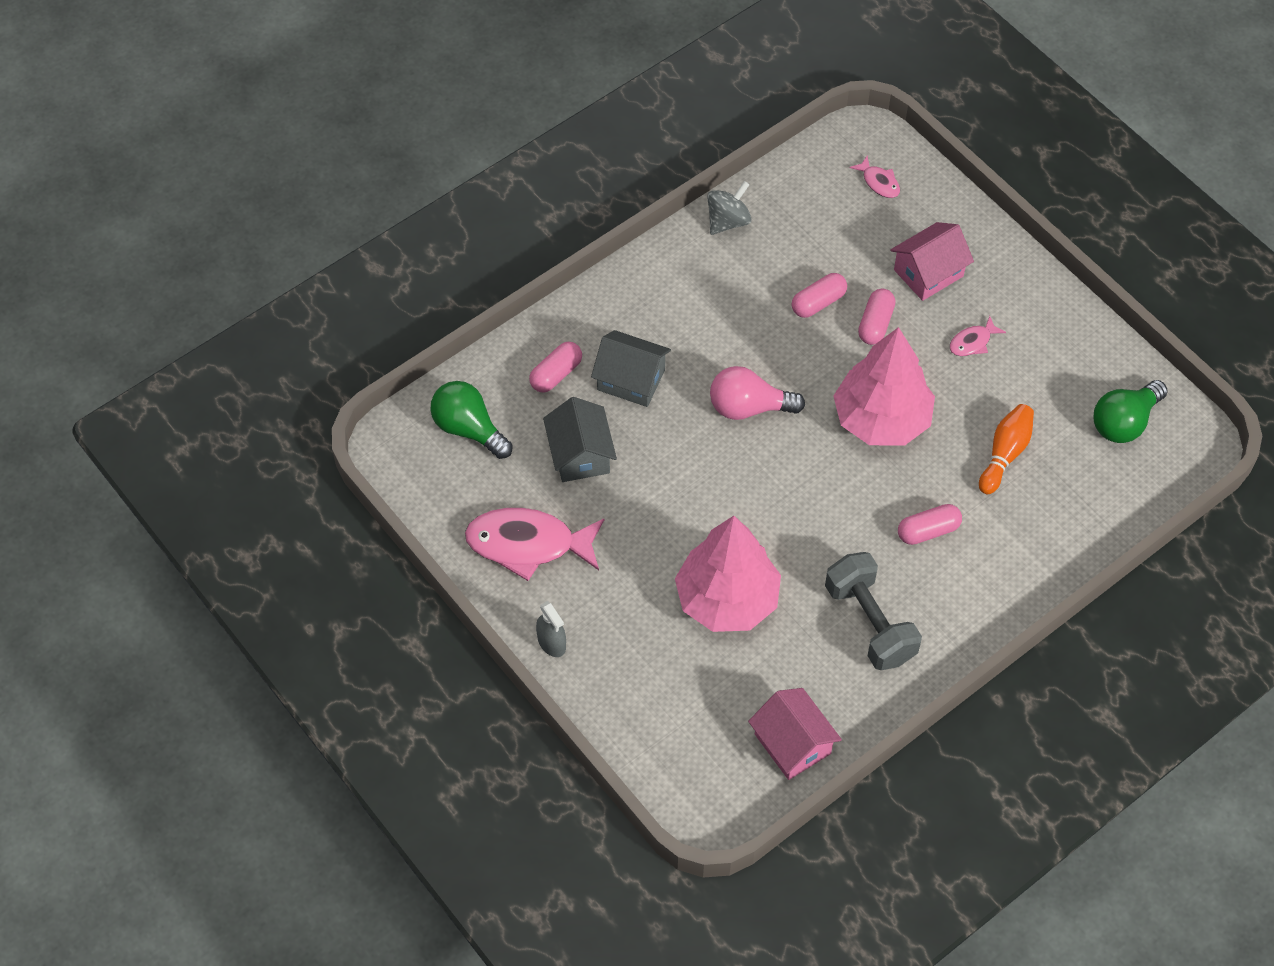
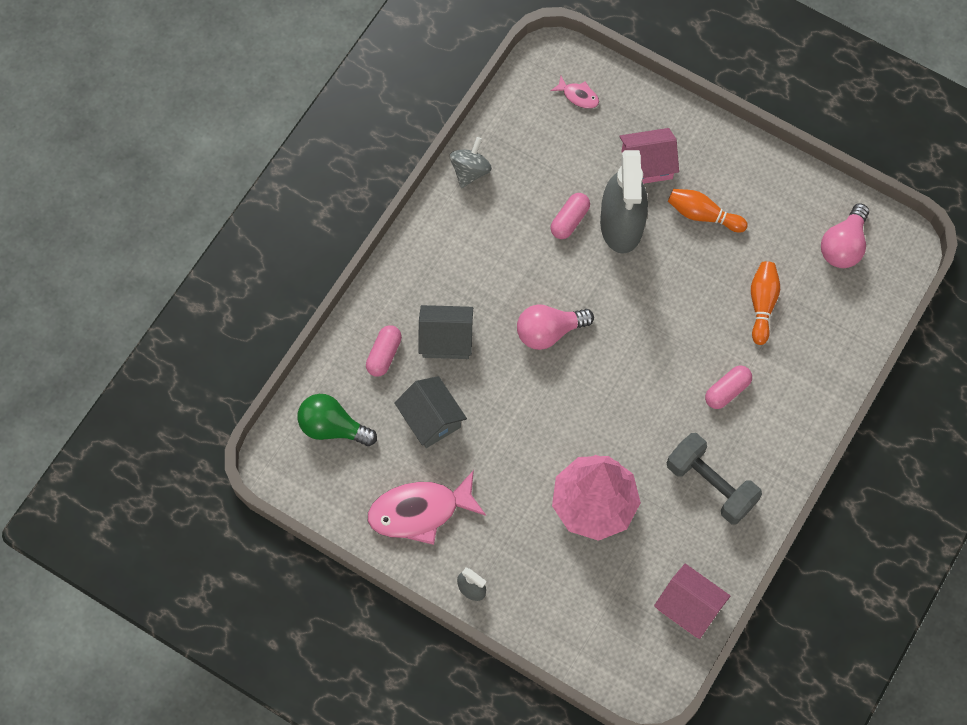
camera: 20 degrees left, 10 degrees up
pink tree [834,327,935,446] -> none
pink capsule [858,289,896,345] -> grey spray bottle [600,150,648,254]
pink house [890,222,974,301] -> pink house turned 45 degrees clockwise [619,128,679,184]
pink fish [950,316,1006,356] -> orange bowling pin [668,189,748,232]
green light bulb [1094,380,1168,443] -> pink light bulb [821,203,869,268]

